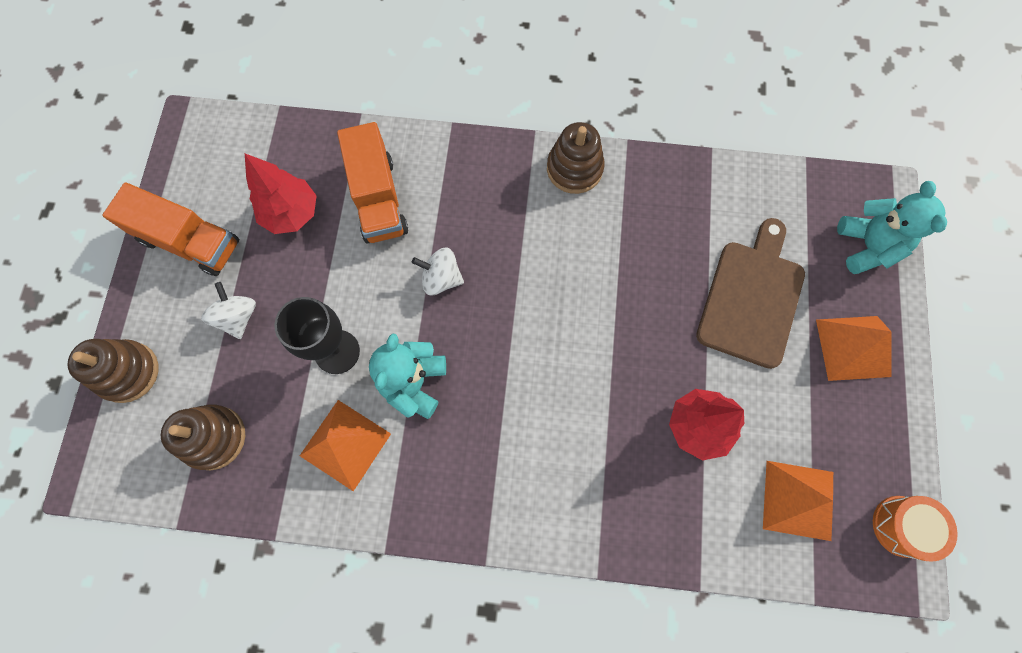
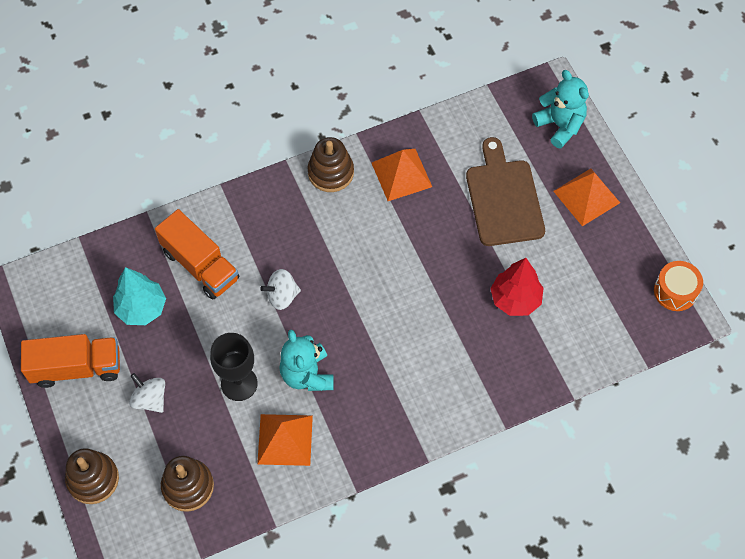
camera: 30 degrees left, 10 degrees down
red tree [245,154,317,234] -> turquoise tree [113,267,166,325]
orange pyramid [763,461,833,541] -> orange pyramid moved to [372,149,432,201]

